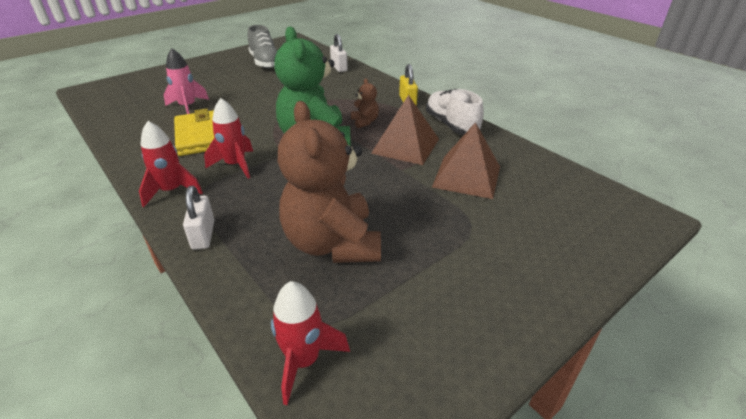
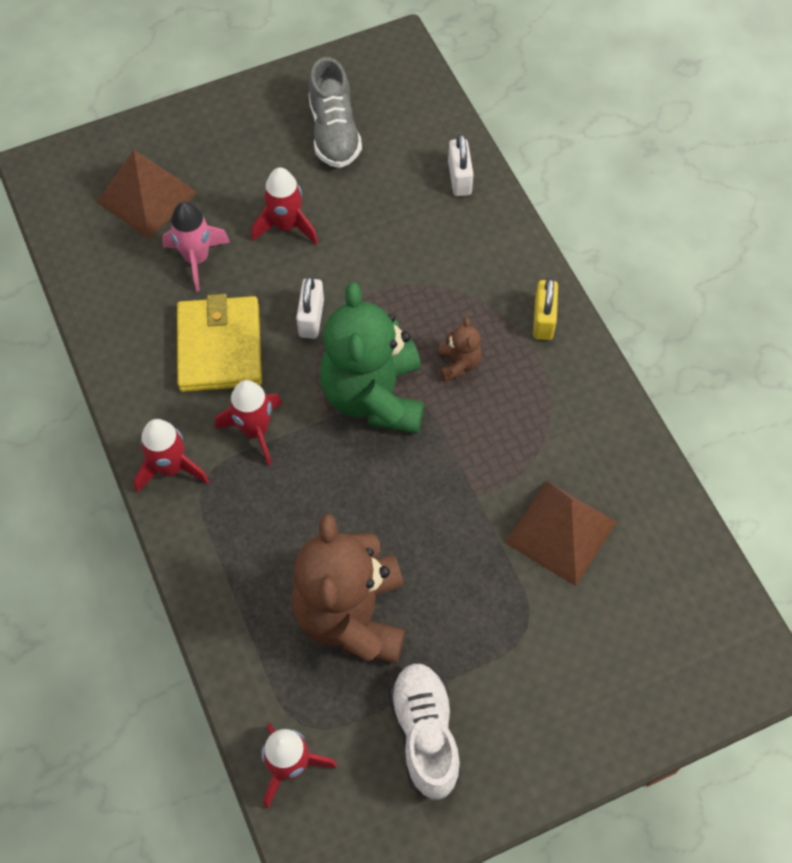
camera: 15 degrees right, 25 degrees up
white padlock [183,186,215,250] -> white padlock moved to [296,276,324,339]
brown pyramid [371,95,439,165] -> brown pyramid moved to [97,150,198,239]
white shoe [426,89,484,135] -> white shoe moved to [389,663,461,800]
none -> red rocket [252,167,318,245]

